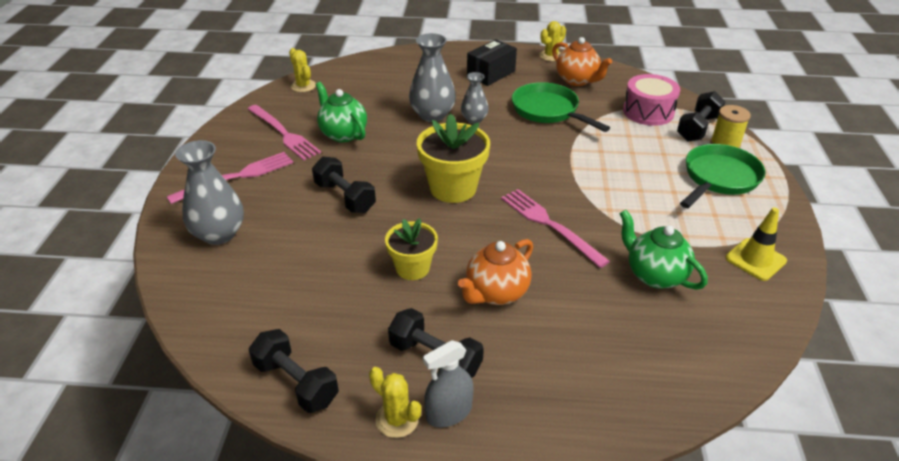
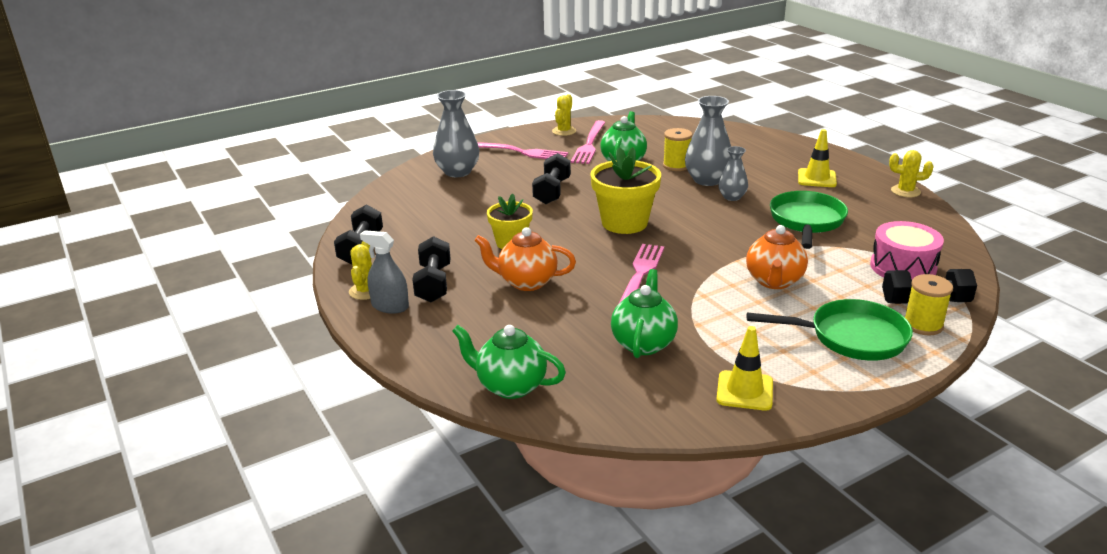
camera: 55 degrees right, 10 degrees down
yellow cactus [289,48,316,92] -> yellow cactus moved to [552,94,576,136]
black box [467,39,517,86] -> yellow traffic cone [798,129,837,187]
orange teapot [552,37,612,86] -> orange teapot moved to [746,225,808,289]
none -> green teapot [452,325,566,399]
none -> yellow spool [663,128,692,171]

